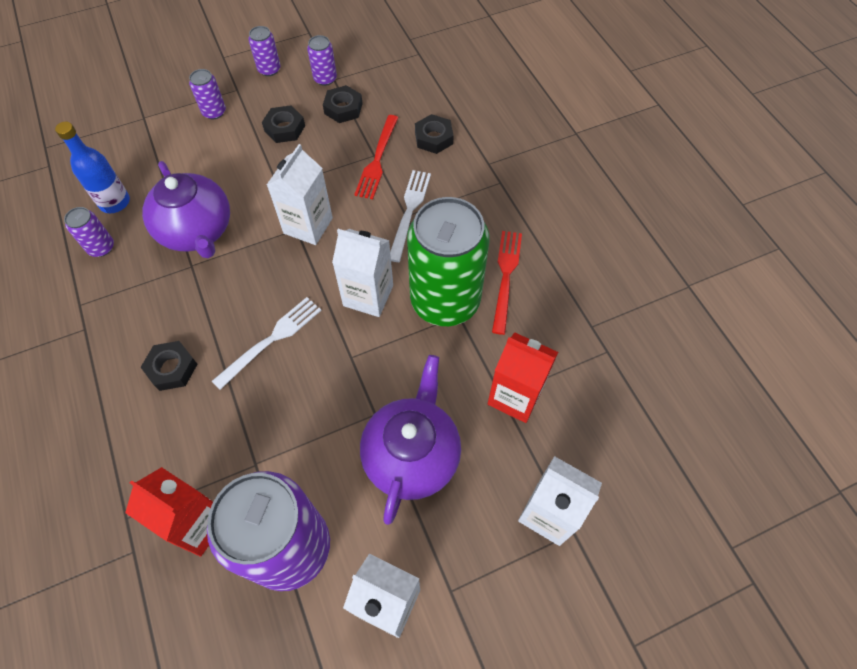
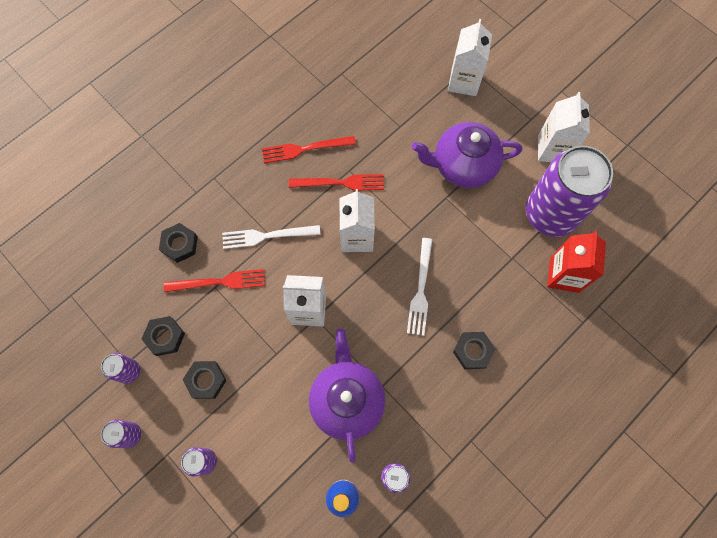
camera: 110 degrees left, 10 degrees up
purple teapot [142,161,230,258] -> purple teapot turned 45 degrees counterclockwise [309,329,385,463]
white fork [212,297,322,390] -> white fork turned 105 degrees counterclockwise [407,238,433,336]
green can [407,197,489,326] -> red fork [289,174,384,191]
red carton [488,333,558,423] -> none

